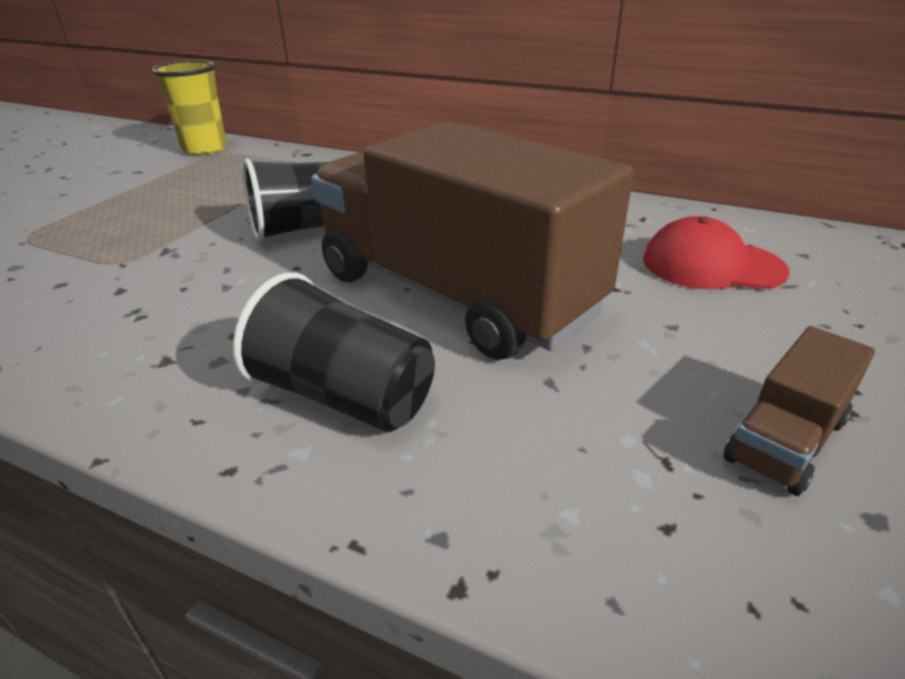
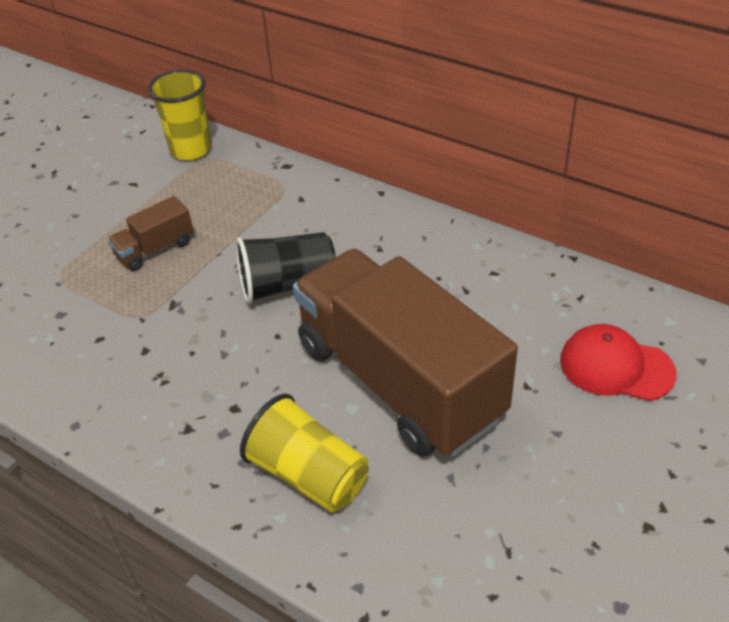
camera: 10 degrees right, 10 degrees up
black cup [233,272,435,432] -> yellow cup [240,394,369,512]
brown truck [724,326,875,496] -> brown truck moved to [107,196,194,271]

